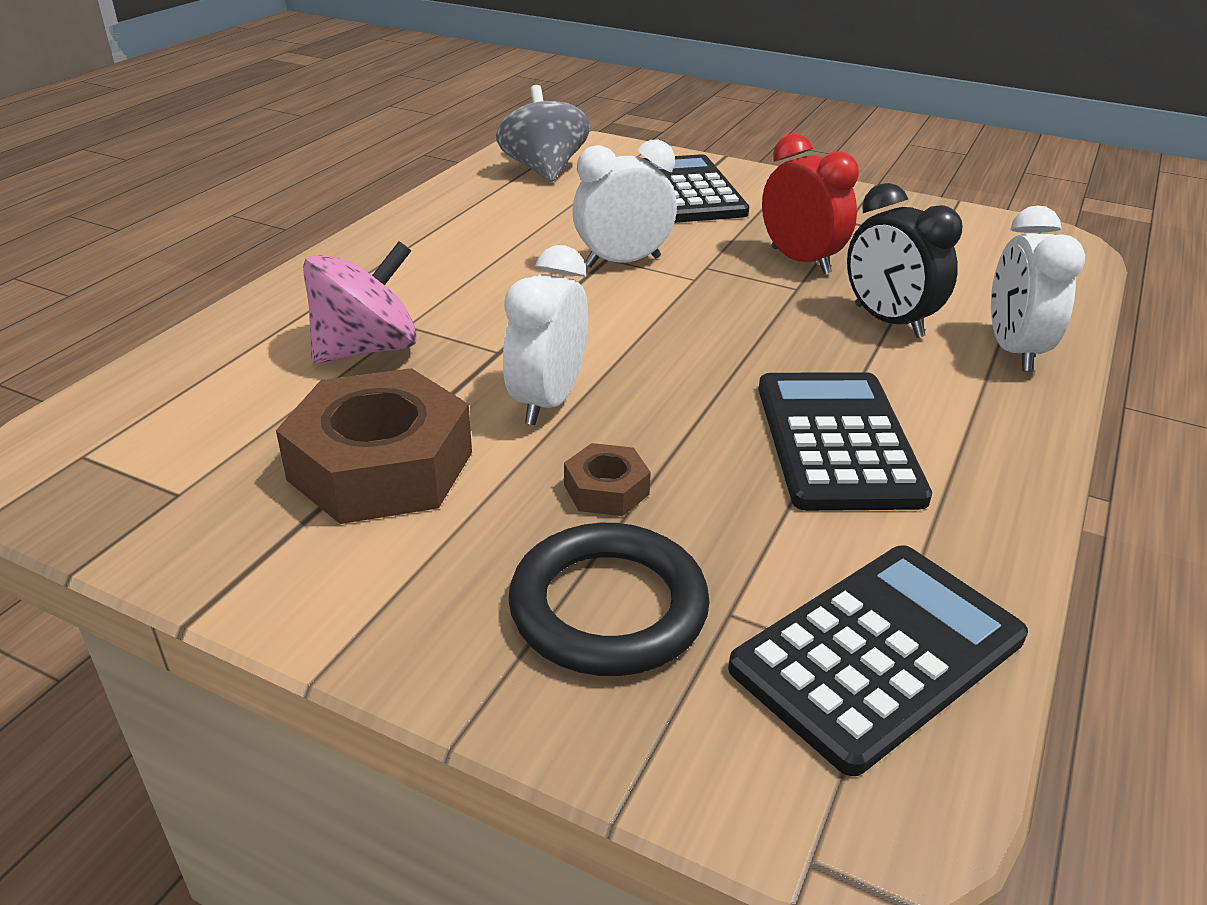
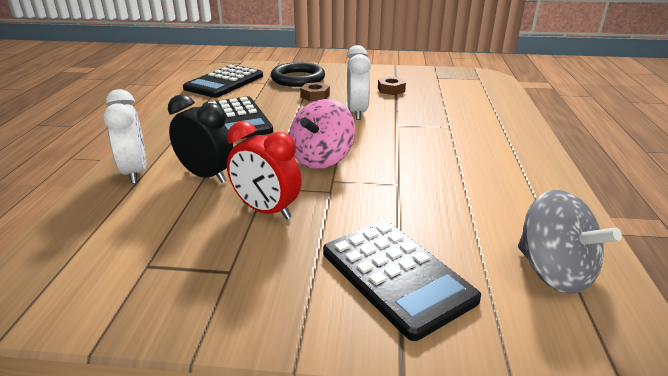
camera: 160 degrees right, 5 degrees down
brown nut [276,368,472,524] -> brown nut [378,76,406,95], size x0.46
pink spinning top [303,241,417,364] -> pink spinning top moved to [289,99,355,169]
white clock [572,139,677,267] -> none

